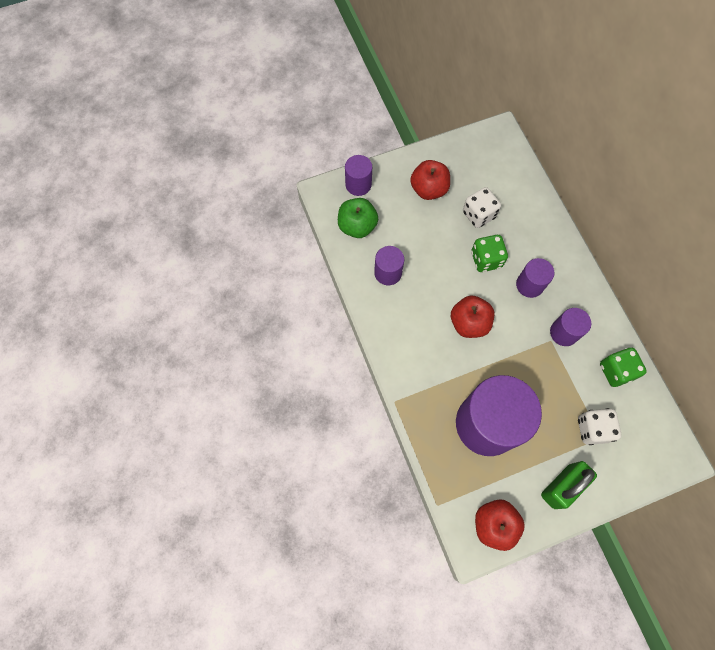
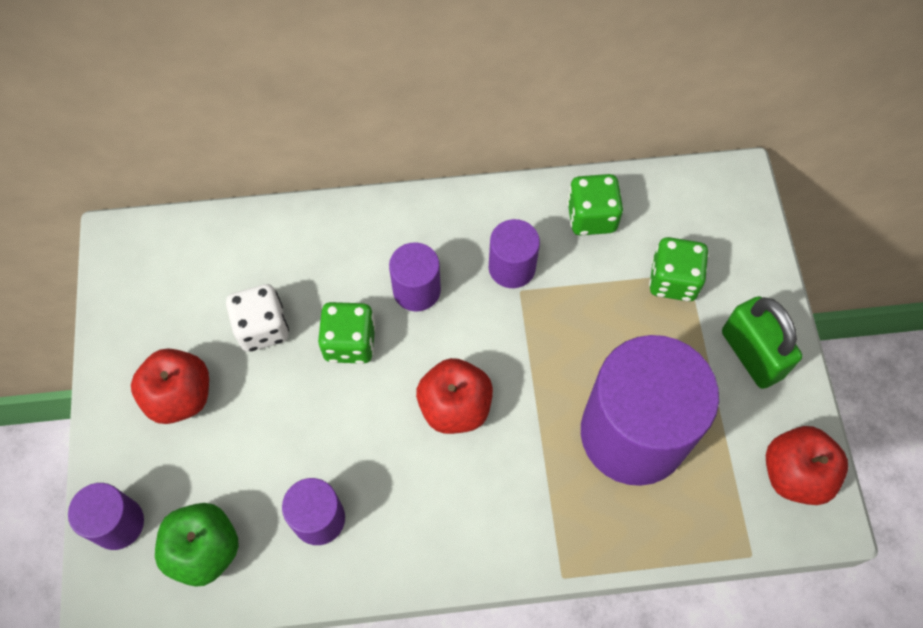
camera: 75 degrees left, 5 degrees down
white dice [578,408,621,445] -> green dice [649,237,709,301]

